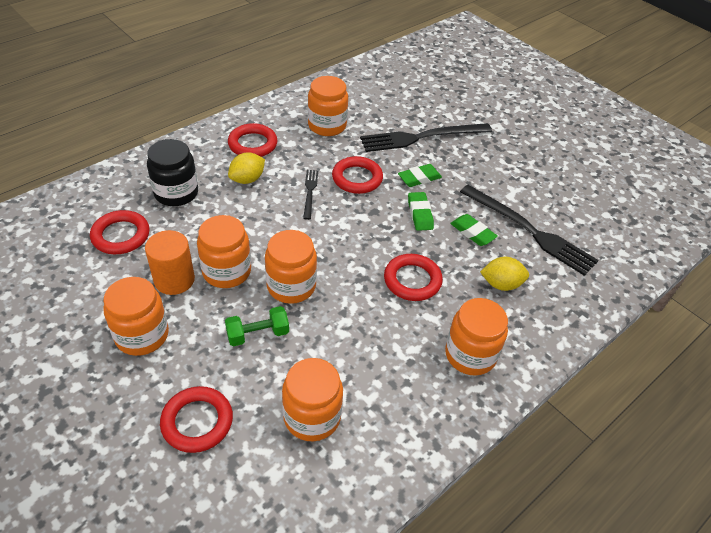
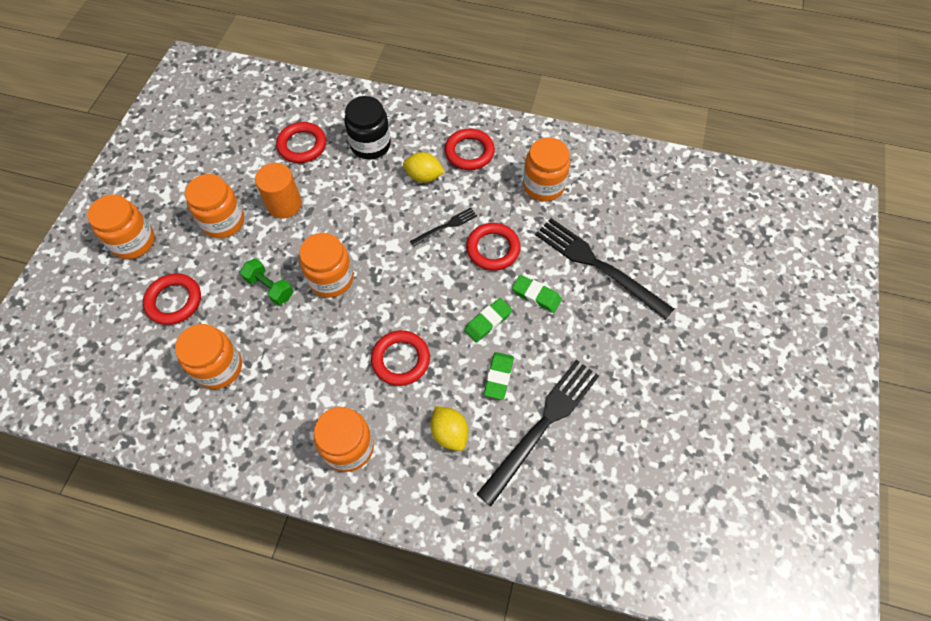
camera: 60 degrees right, 15 degrees up
orange jar [197,215,251,288] -> orange jar moved to [87,195,155,259]
black fork [460,185,598,276] -> black fork turned 150 degrees counterclockwise [477,359,599,506]

